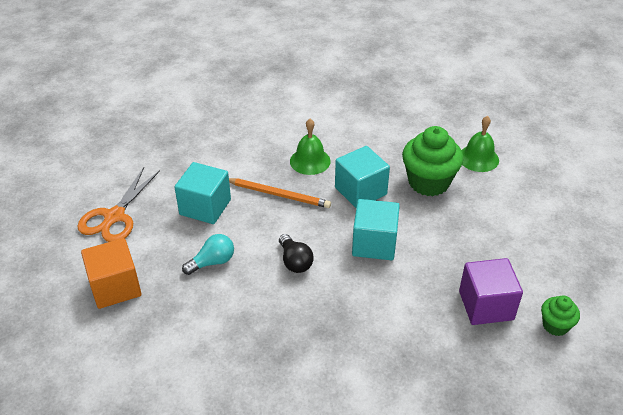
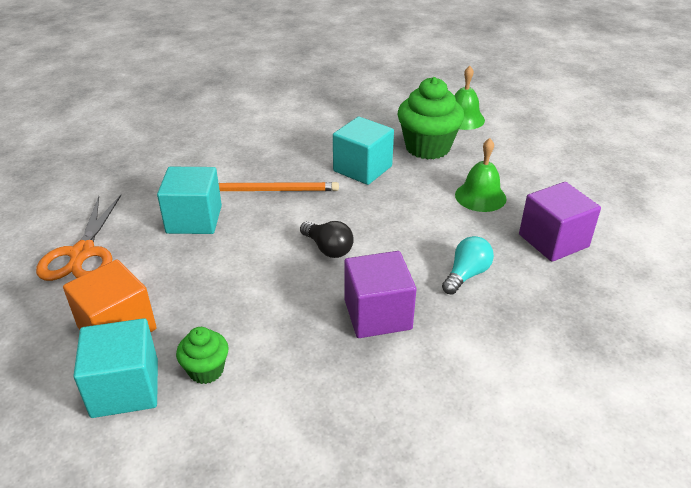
camera: 20 degrees left, 5 degrees down
turquoise light bulb [182,234,234,275] -> turquoise light bulb moved to [442,236,494,295]
green bell [290,119,331,175] -> green bell moved to [455,138,507,212]
turquoise cube [352,199,400,260] -> turquoise cube moved to [73,318,158,418]
green cupcake [541,295,580,336] -> green cupcake moved to [176,327,229,384]
none -> purple cube [344,251,416,338]

